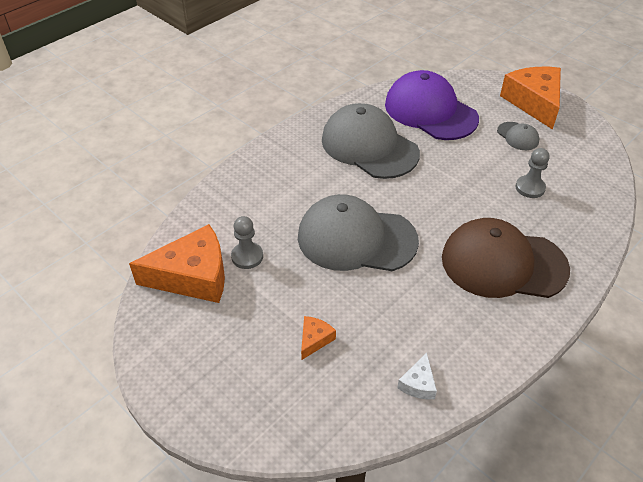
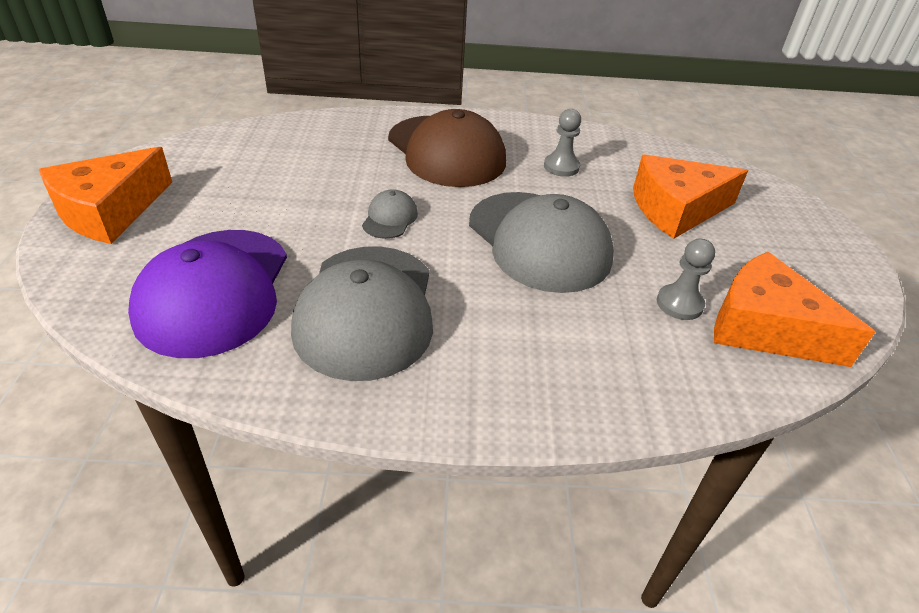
camera: 135 degrees left, 5 degrees down
orange cheese [301,316,336,360] -> orange cheese [633,154,748,239], size x2.28
white cheese [397,353,437,399] -> none
grey cap [497,122,539,150] -> grey cap moved to [362,189,418,239]
grey pawn [516,148,550,198] -> grey pawn moved to [544,109,581,177]

